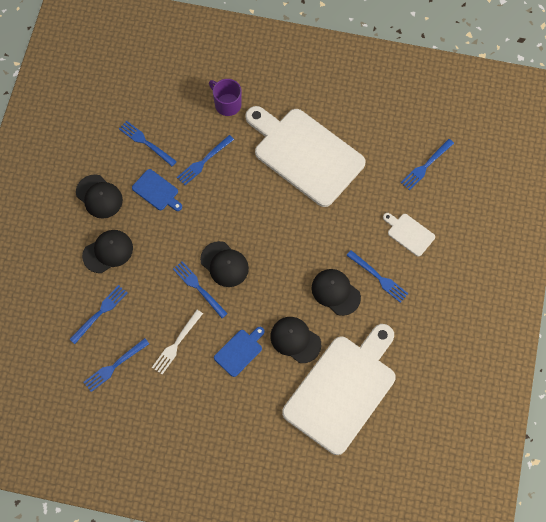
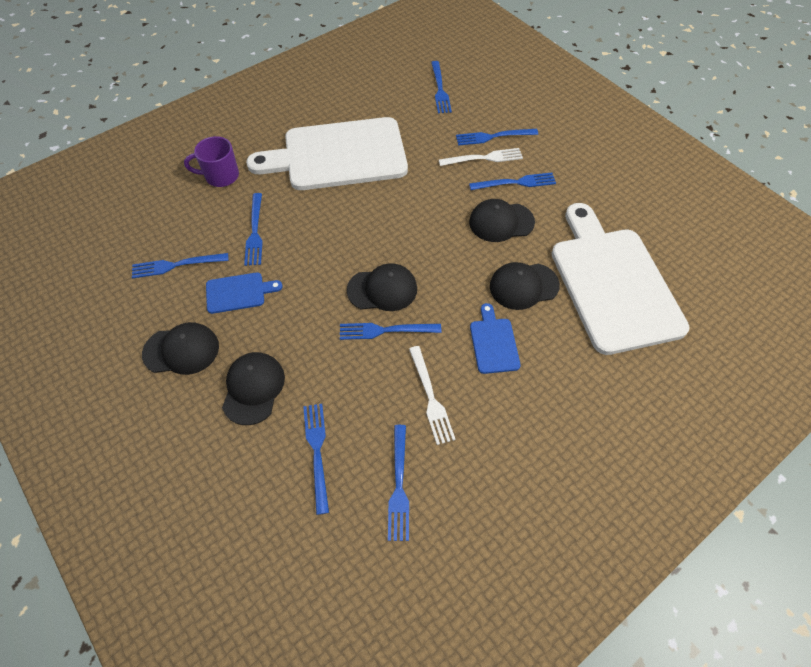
camera: 50 degrees left, 10 degrees down
white cutting board [383,213,435,256] -> blue fork [456,129,538,146]
none -> white fork [439,148,523,166]

